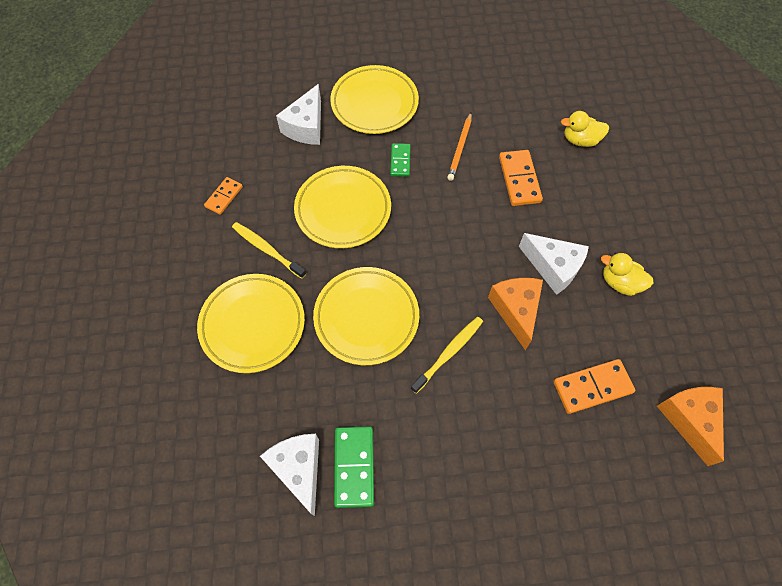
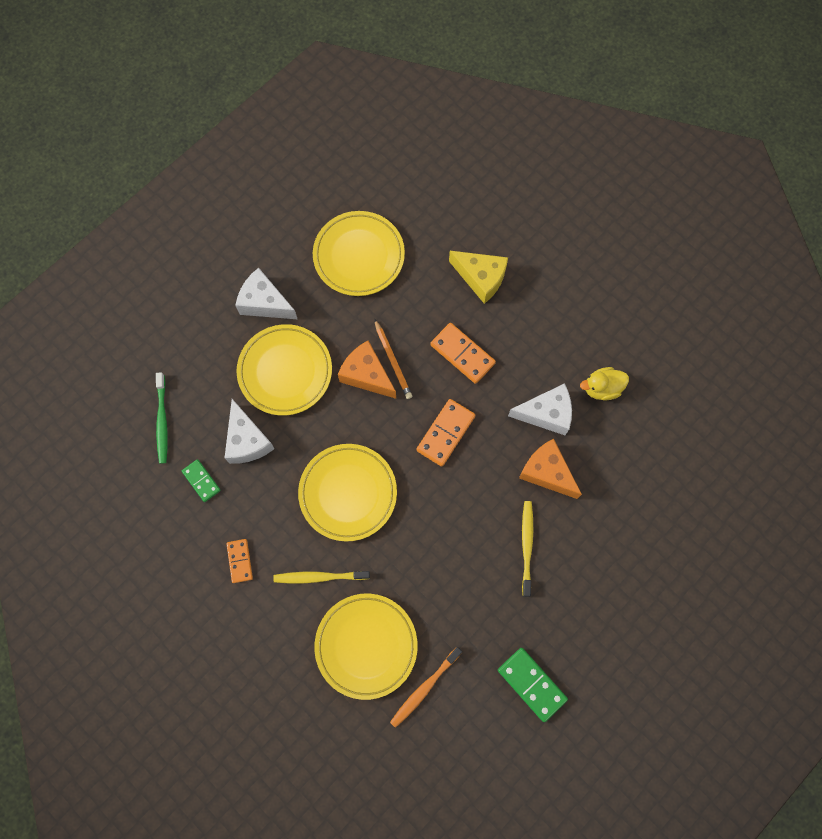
camera: 40 degrees left, 10 degrees up
white cheese [260,434,319,516] -> white cheese moved to [235,268,297,319]
yellow plate [313,267,419,365] -> yellow plate moved to [313,211,405,296]
green domino [390,143,411,177] -> green domino moved to [182,459,221,502]
orange domino [553,359,635,414] -> orange domino moved to [416,399,475,467]
yellow duck [561,111,609,147] -> yellow cheese [449,251,508,304]
orange cheese [657,387,724,466] -> orange cheese moved to [338,341,396,399]
none -> green toothbrush [156,372,168,464]
none -> orange toothbrush [390,647,462,728]

